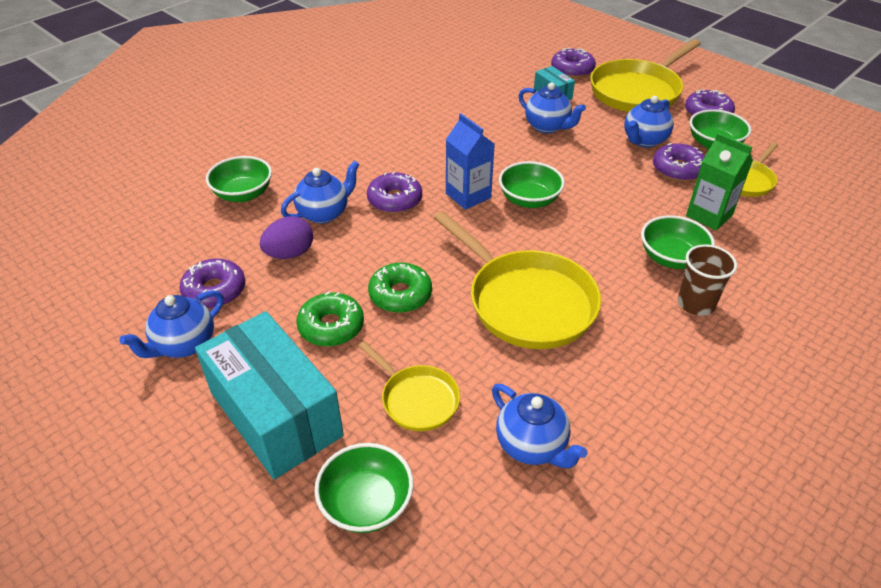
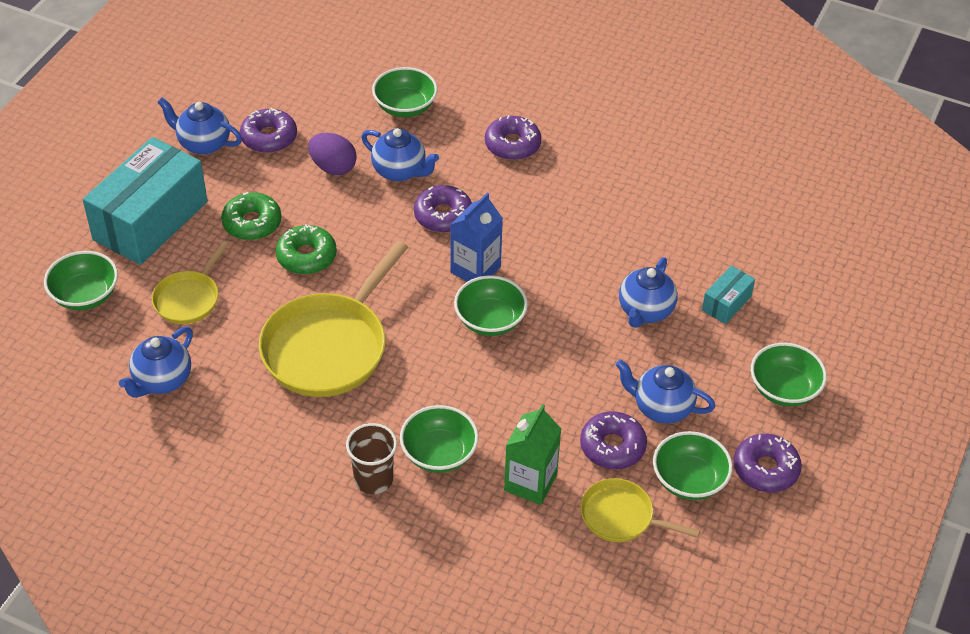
camera: 70 degrees right, 5 degrees up
purple donut [551,47,596,78] -> purple donut moved to [485,115,541,160]
yellow pan [590,39,701,112] -> green bowl [751,343,827,406]

